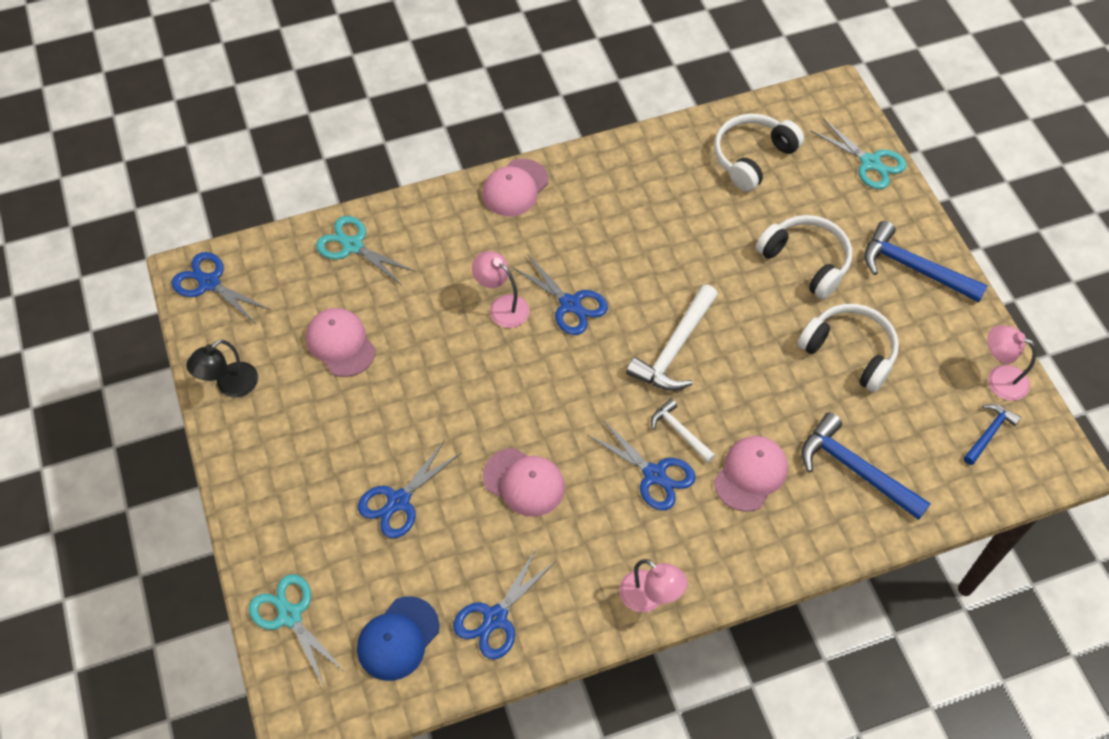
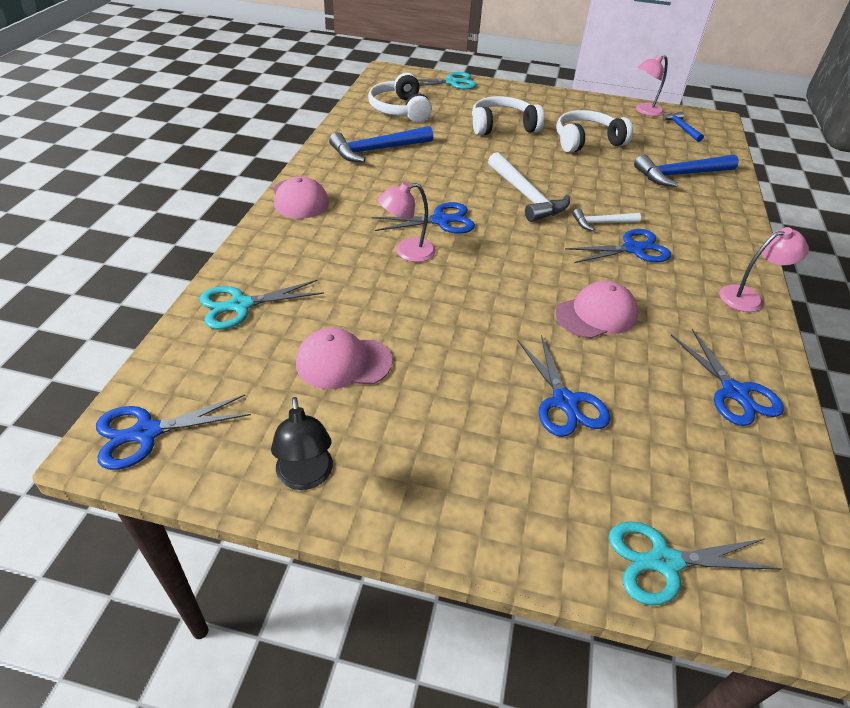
camera: 60 degrees left, 15 degrees down
blue cap [357,596,440,681] -> none
pink cap [714,436,788,512] -> none
blue hammer [864,221,988,302] -> blue hammer moved to [329,126,433,162]

